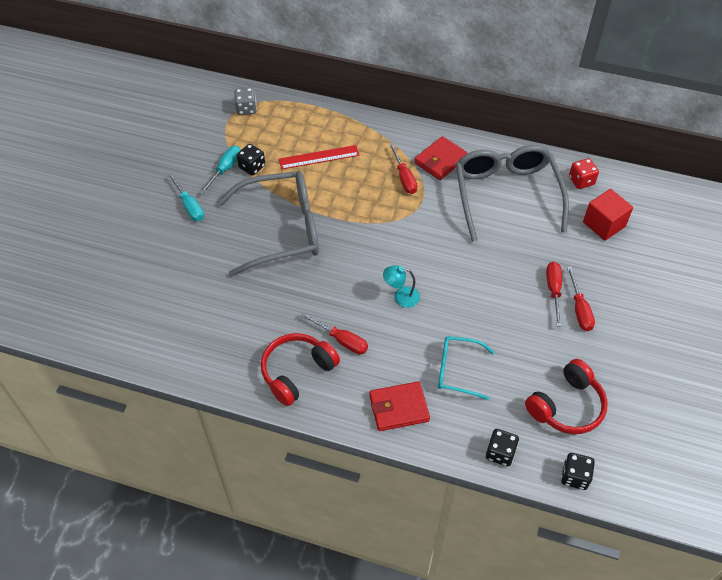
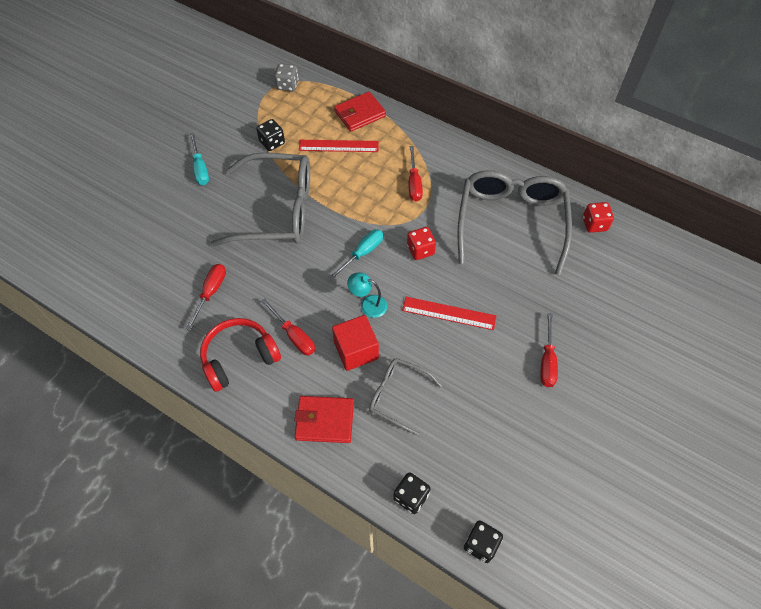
camera: 15 degrees right, 5 degrees up
turquoise screwdriver [200,146,240,194] -> turquoise screwdriver moved to [328,229,383,280]
red wallet [414,136,468,180] -> red wallet moved to [334,92,386,132]
turquoise glasses [438,336,494,400] -> grey glasses [369,358,442,436]
red headphones [525,359,608,434] -> none
red screwdriver [546,262,562,326] -> red screwdriver moved to [186,264,226,331]
red cube [583,189,633,241] -> red cube moved to [332,315,379,371]
none -> red ruler [402,297,496,330]
none -> red dice [407,227,436,260]

